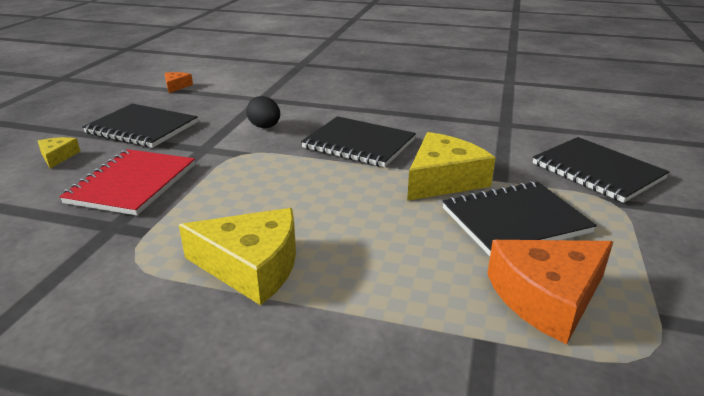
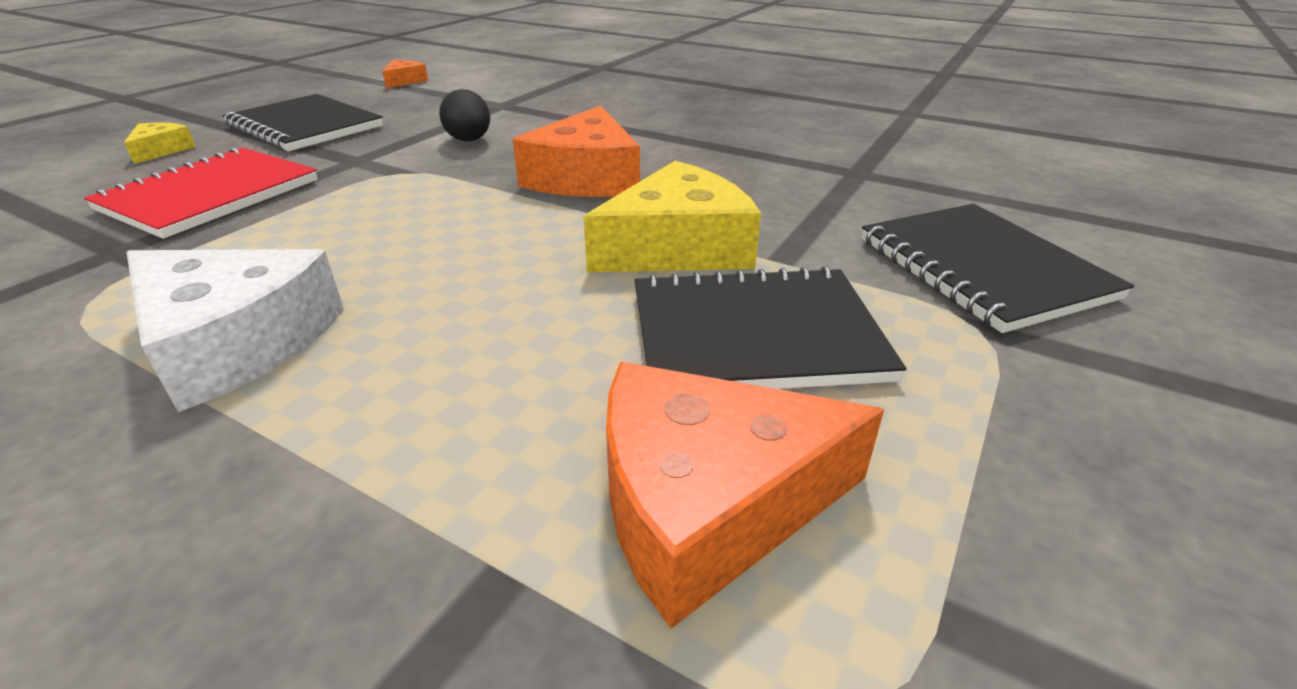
camera: 15 degrees right, 5 degrees up
yellow cheese [179,208,296,305] -> white cheese [127,249,344,412]
black notebook [301,116,416,167] -> orange cheese [513,106,640,197]

